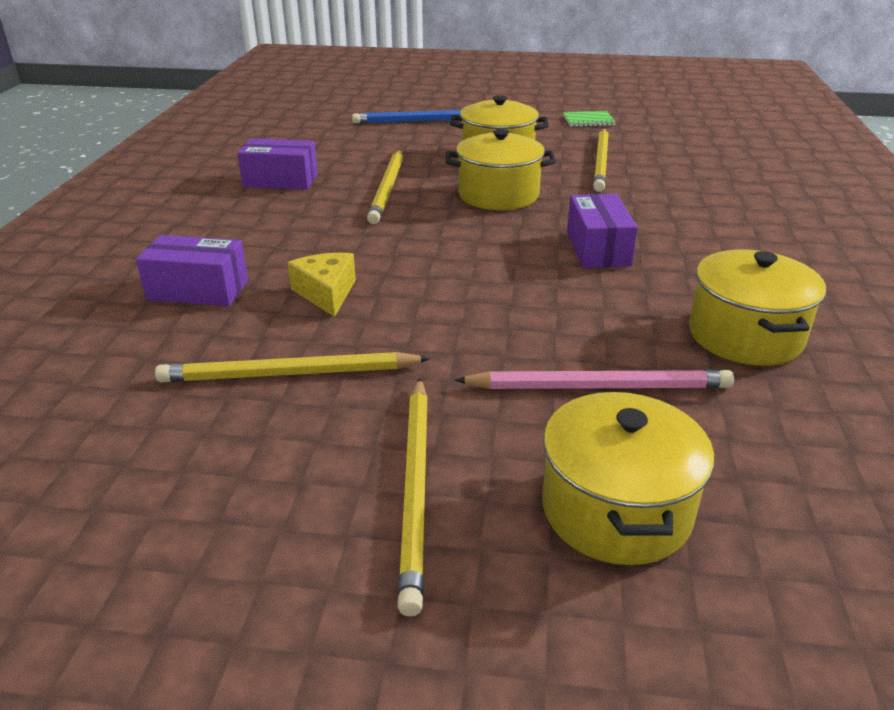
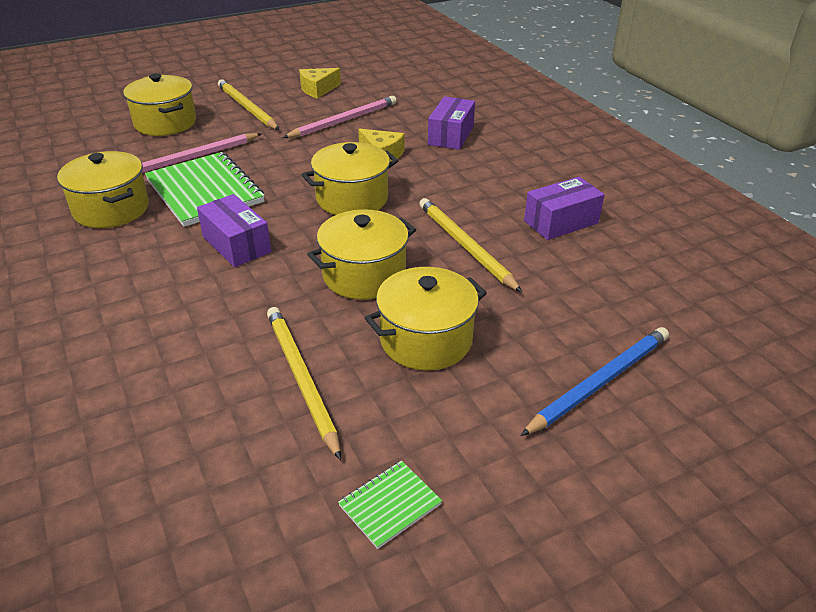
camera: 145 degrees right, 5 degrees up
purple box [136,235,248,306] -> purple box turned 45 degrees counterclockwise [428,96,475,150]
yellow pencil [155,352,431,382] -> pink pencil [283,96,397,138]
none -> green notebook [145,152,265,227]
none -> yellow cheese [299,68,341,99]
none -> yellow pot [302,142,398,215]

